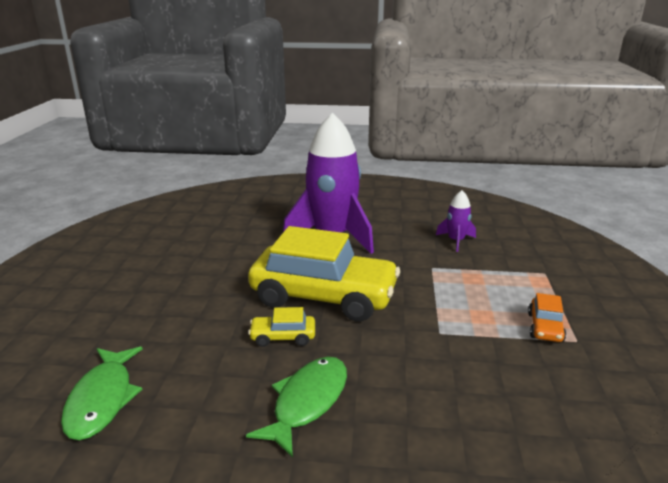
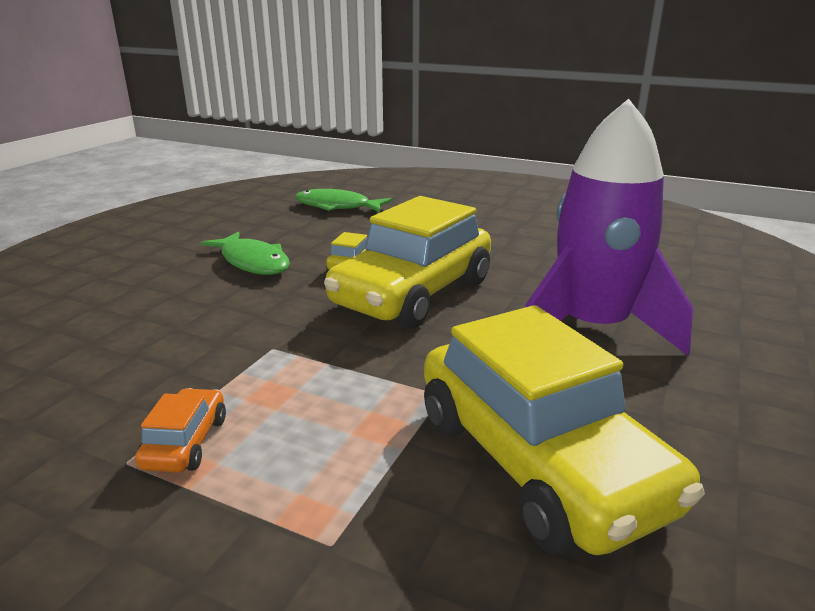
camera: 110 degrees right, 0 degrees up
purple rocket [436,190,476,252] -> yellow car [424,305,705,555]
orange car [528,293,566,342] -> orange car turned 60 degrees clockwise [135,388,226,472]

